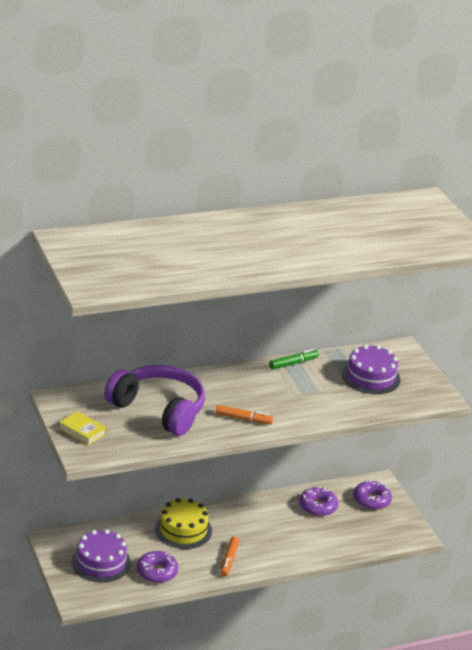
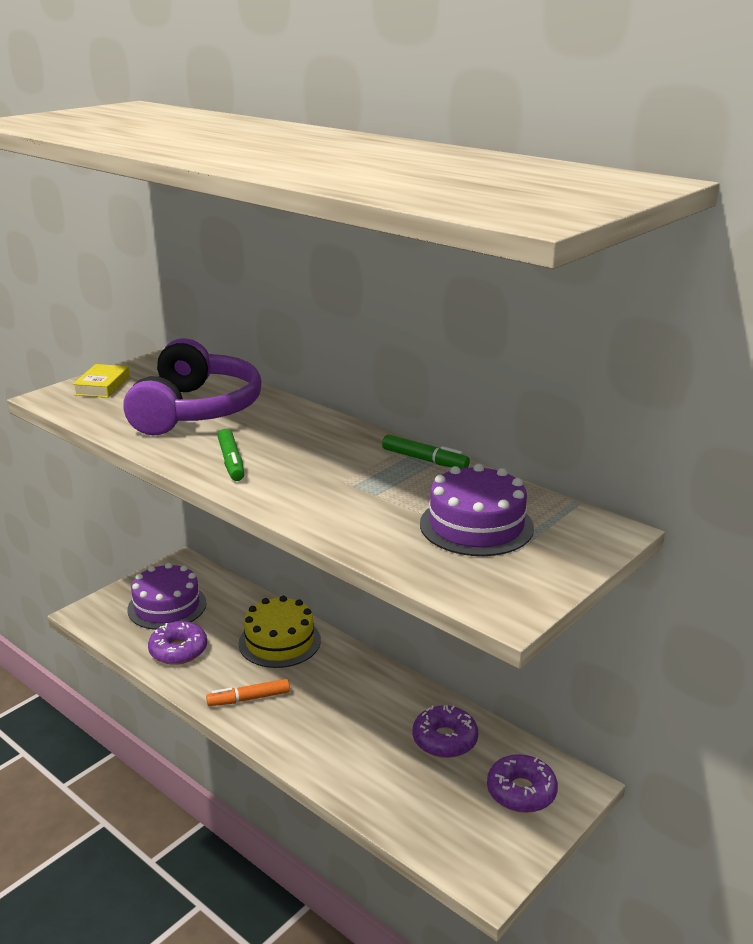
camera: 65 degrees right, 5 degrees down
orange marker [216,405,273,424] -> green marker [218,429,244,481]

